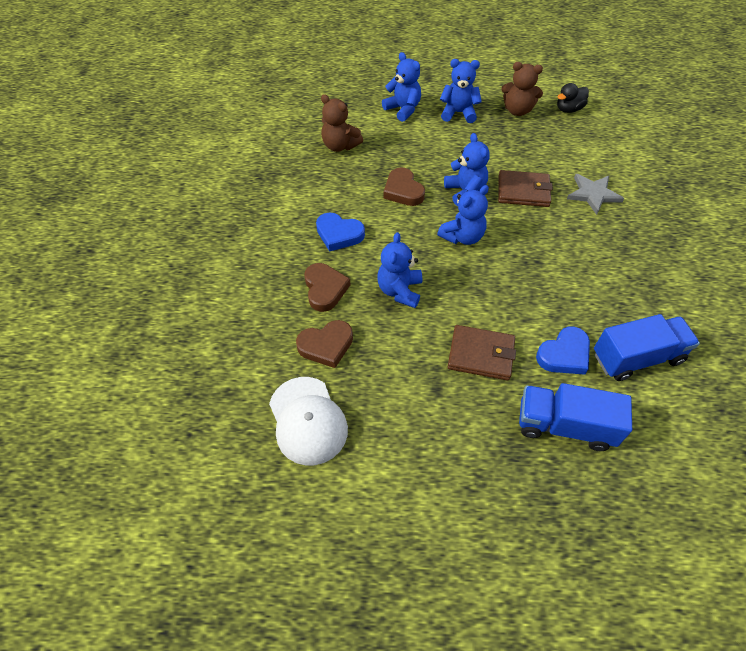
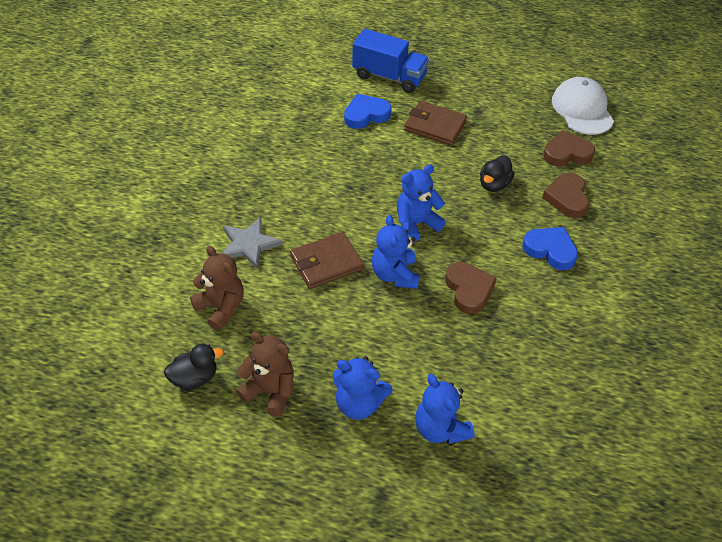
camera: 170 degrees left, 5 degrees down
brown teddy bear [321,94,363,152] -> brown teddy bear moved to [190,246,244,331]
blue teddy bear [377,232,422,308] -> black duck [480,156,515,192]
brown wallet [498,170,553,207] -> brown wallet turned 45 degrees counterclockwise [290,232,364,289]
blue truck [594,314,700,381] -> none

